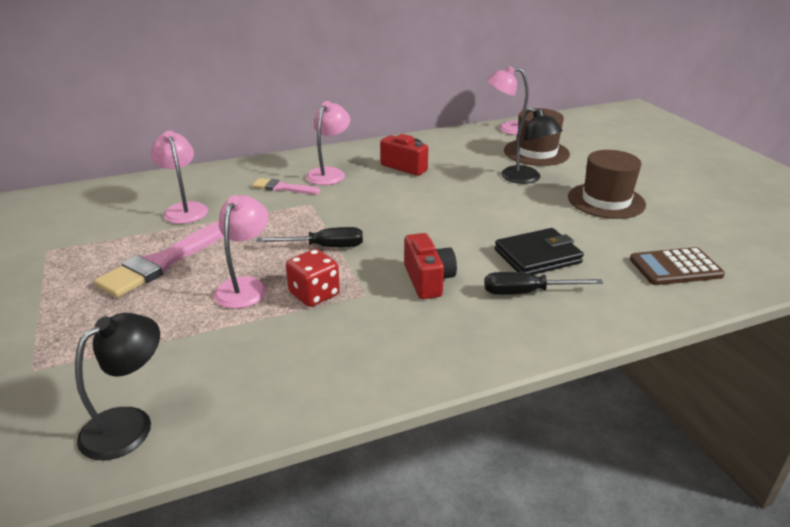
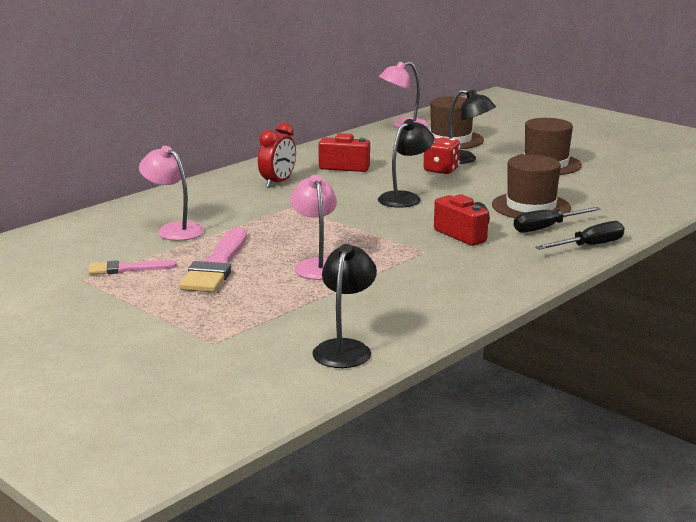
camera: 25 degrees left, 10 degrees down
pink brush [252,178,320,194] -> pink brush moved to [89,260,177,275]
black screwdriver [256,227,363,247] -> black screwdriver moved to [535,221,624,250]
red dice [286,249,340,307] -> red dice moved to [424,137,460,174]
pink lamp [306,101,350,185] -> red clock [258,123,296,188]
black wallet [495,228,584,275] -> brown hat [492,155,571,218]
brown calculator [630,247,725,285] -> none
none -> black lamp [378,119,434,208]

